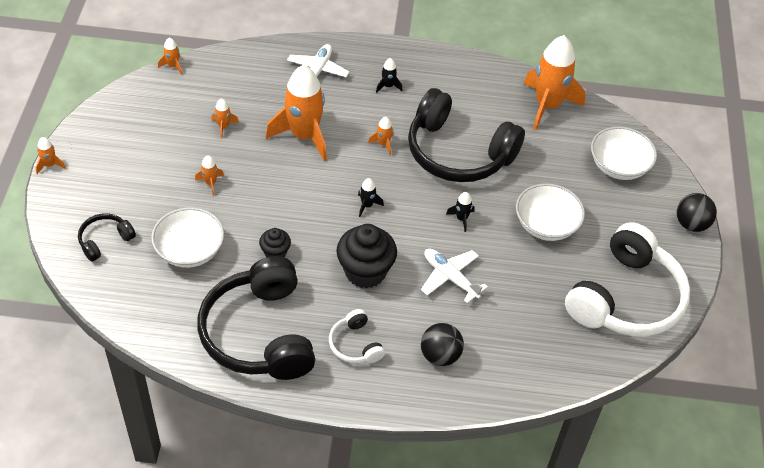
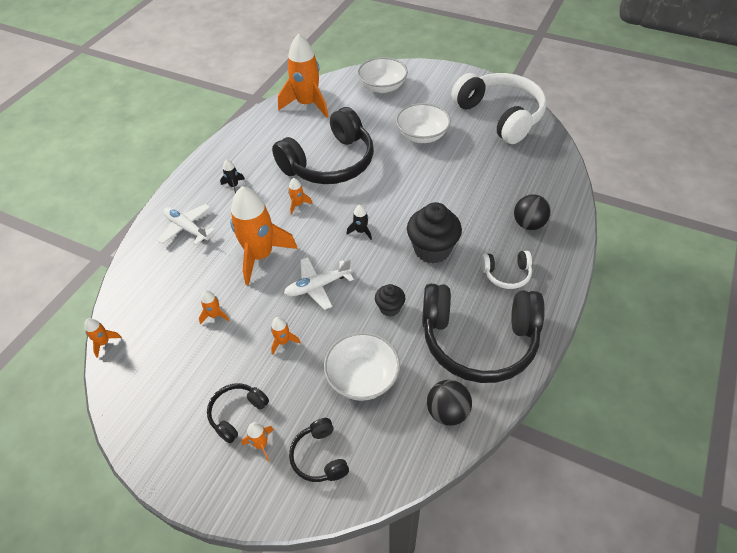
camera: 65 degrees left, 0 degrees up
orange rocket [36,137,66,174] -> orange rocket moved to [242,422,274,462]
white plane [421,249,488,303] -> white plane moved to [284,257,354,310]
black rocket [446,192,475,232] -> none
black ball [677,193,717,232] -> black ball moved to [427,380,472,426]
none -> black headphones [207,383,269,443]

